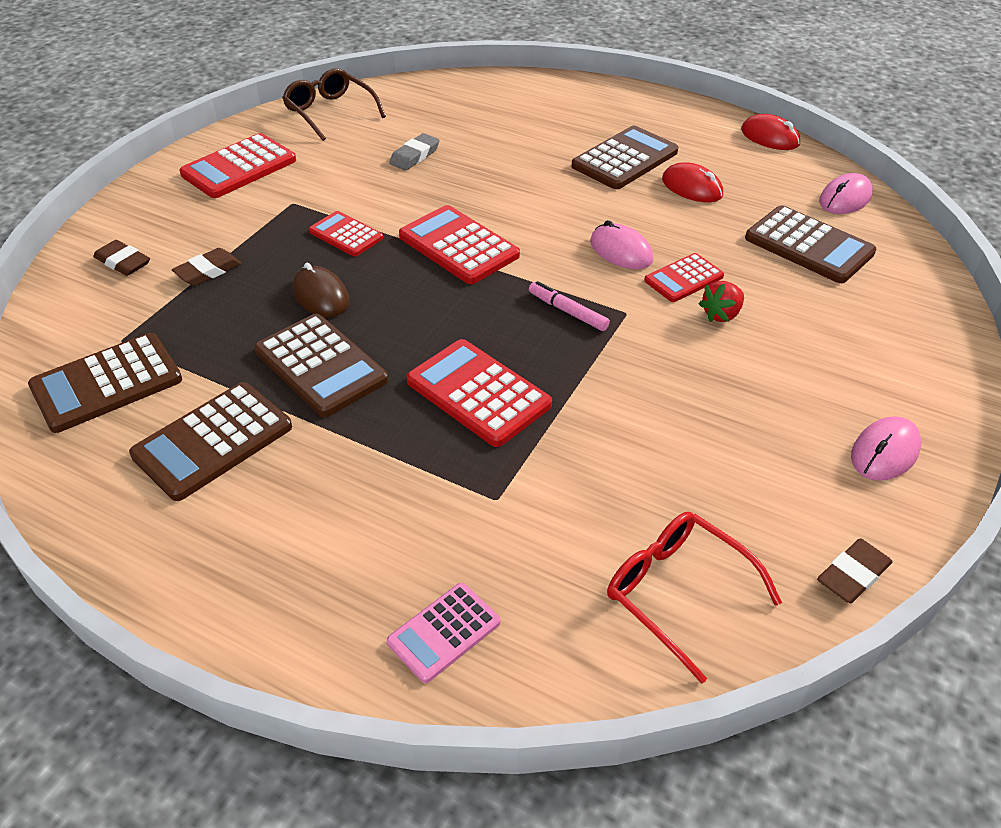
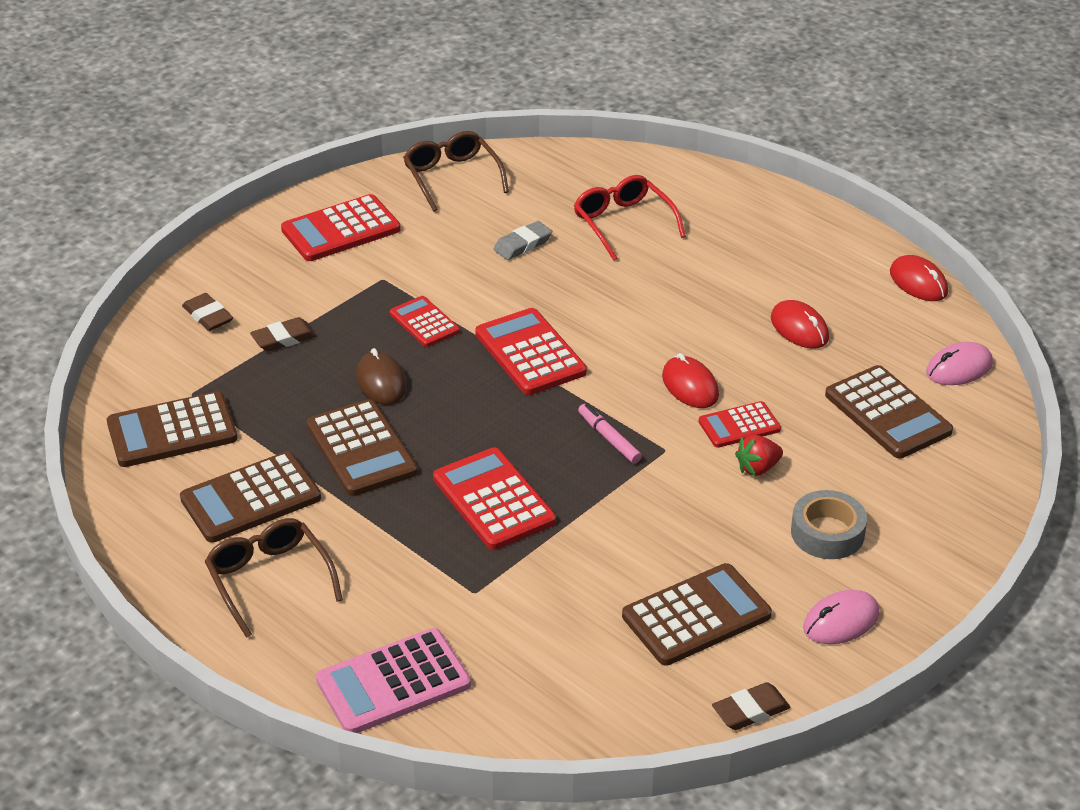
camera: 15 degrees right, 5 degrees down
pink calculator [387,583,500,683] -> pink calculator [316,628,471,733], size x1.63
brown calculator [572,126,678,189] -> brown calculator moved to [622,563,772,666]
pink mouse [590,220,653,269] -> red mouse [662,353,719,408]
red glasses [607,512,782,684] -> red glasses moved to [574,175,686,261]
none -> brown glasses [205,518,343,638]
none -> grey tape [791,490,867,559]

